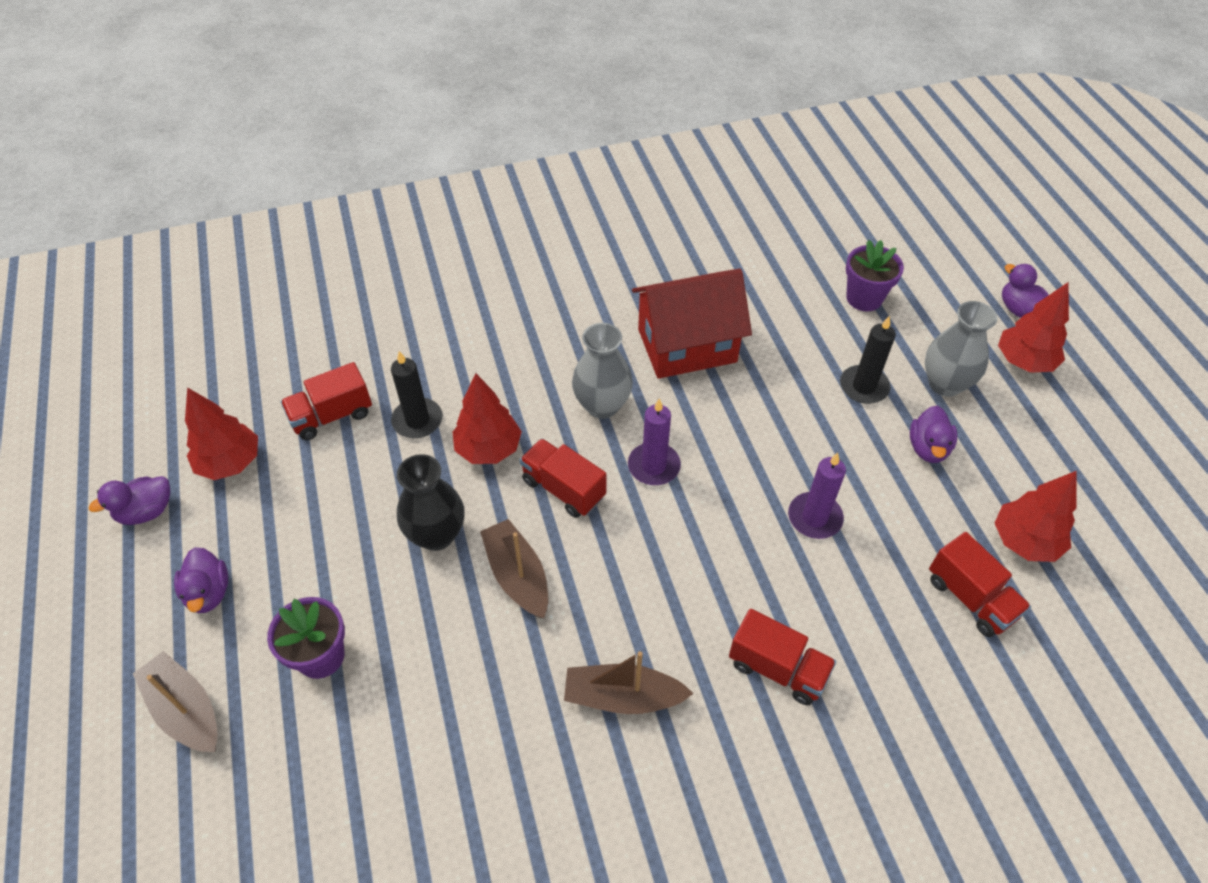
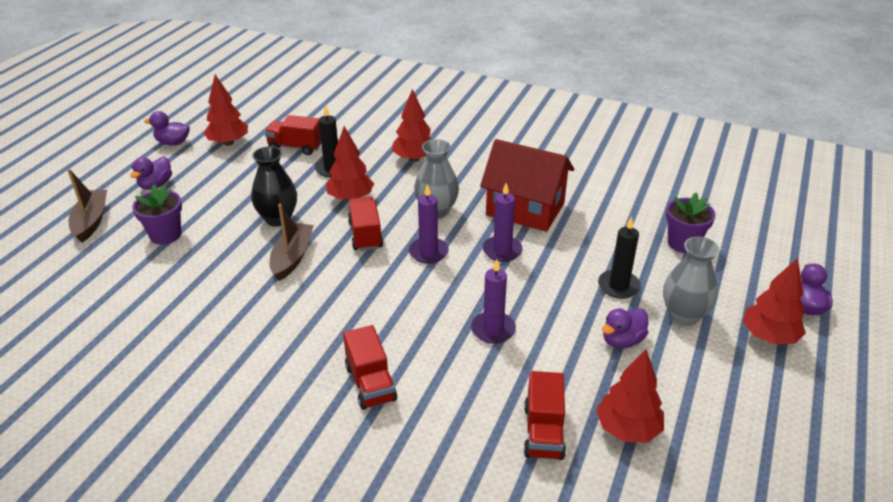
camera: 40 degrees right, 15 degrees down
brown boat [564,651,694,714] -> none
none -> red tree [392,89,432,162]
none -> purple candle [483,183,523,262]

